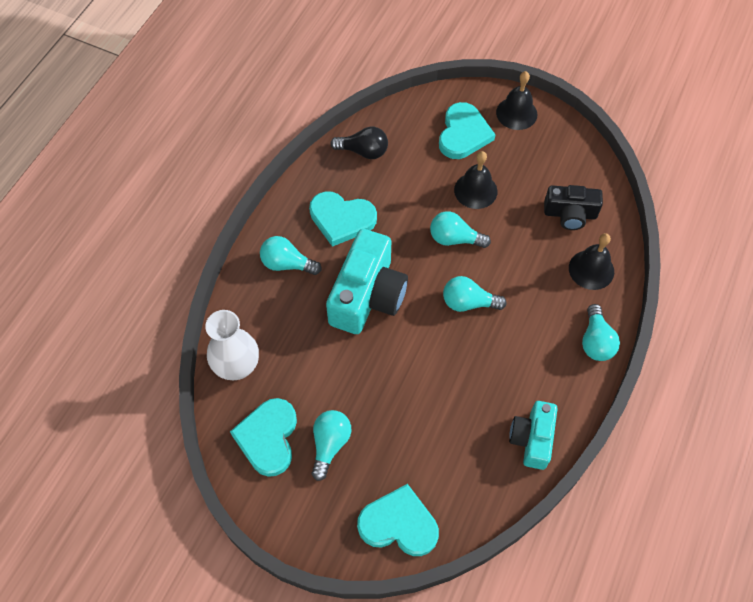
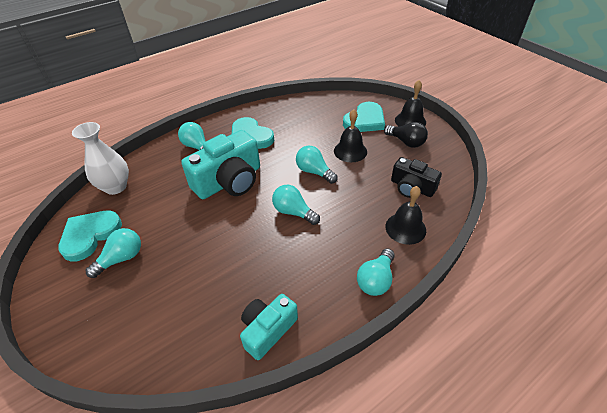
camera: 30 degrees right, 15 degrees down
black light bulb [330,126,388,159] -> black light bulb moved to [384,122,428,148]
turquoise heart [357,484,439,556] -> none

